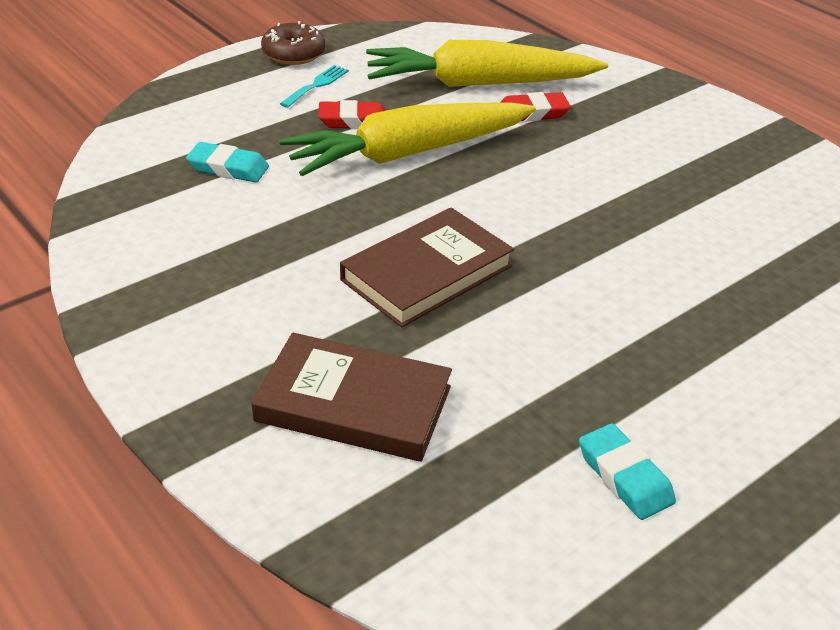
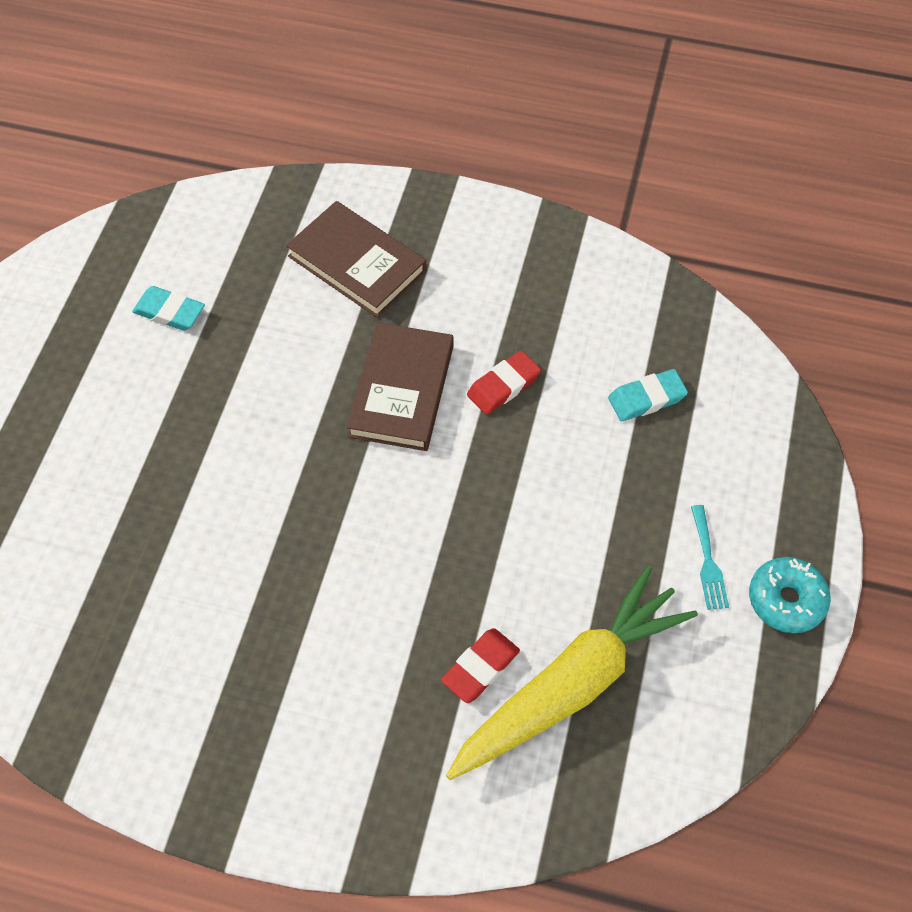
camera: 145 degrees right, 20 degrees up
brown book [251,333,452,462] -> brown book turned 60 degrees clockwise [286,201,427,318]
brown donut [261,21,325,65] -> turquoise donut [749,557,831,633]
yellow carrot [280,102,536,176] -> none
red eraser [318,100,387,129] -> red eraser moved to [467,350,541,415]

